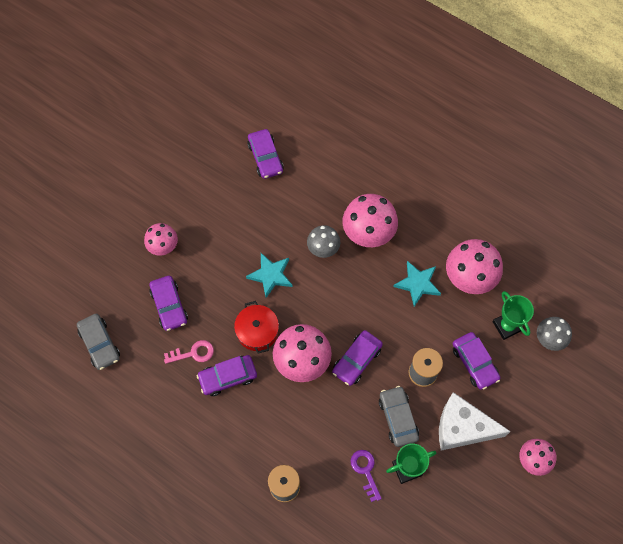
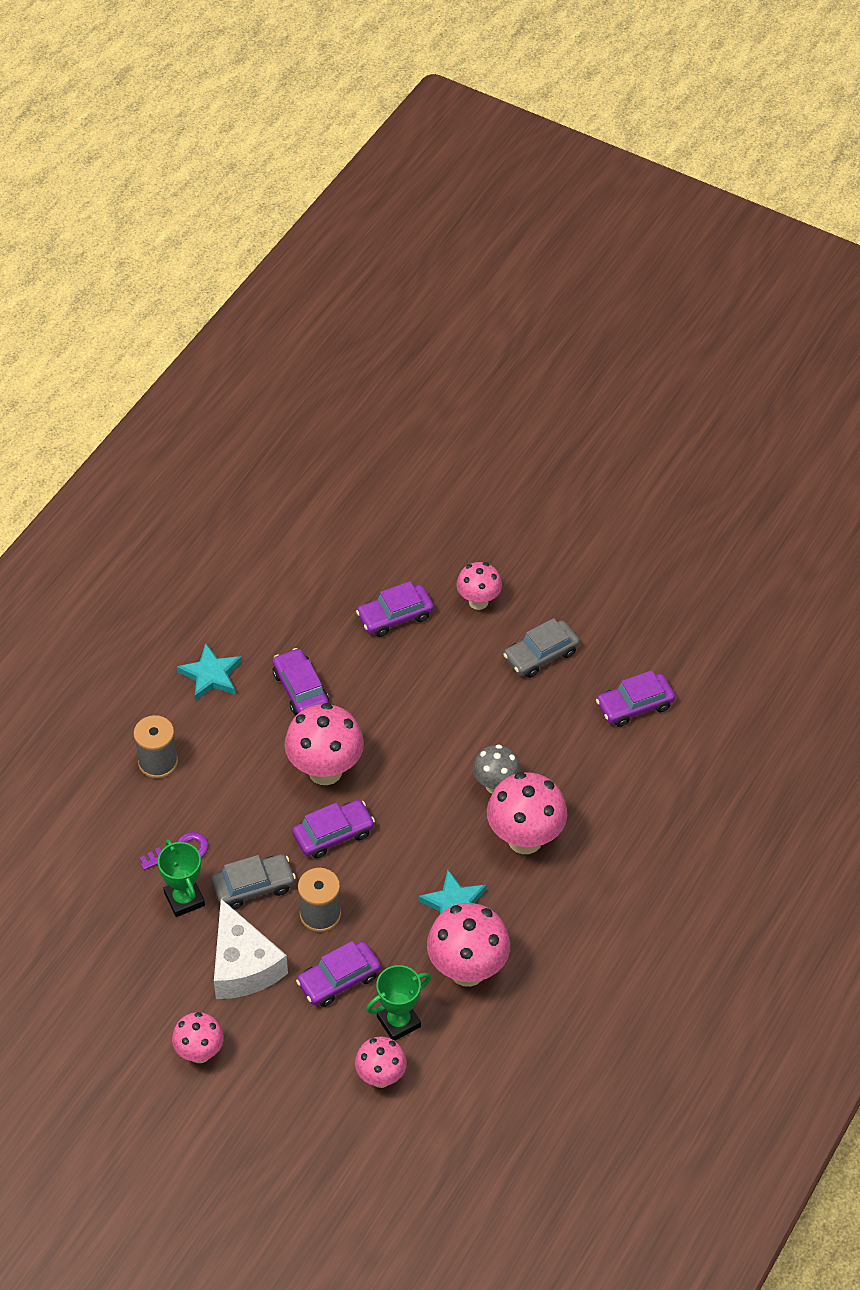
camera: 85 degrees right, 15 degrees down
grey car [77,314,120,370] -> grey car moved to [503,618,580,678]
pink key [164,340,214,364] -> none
red pot [234,301,279,354] -> none
turquoise star [246,253,292,298] -> turquoise star moved to [177,643,242,701]
purple car [332,330,383,386] -> purple car turned 120 degrees clockwise [292,800,375,859]
white cheese [439,392,511,451] -> white cheese turned 150 degrees clockwise [214,899,288,999]
grey mushroom [537,317,572,351] -> pink mushroom [355,1036,407,1088]

